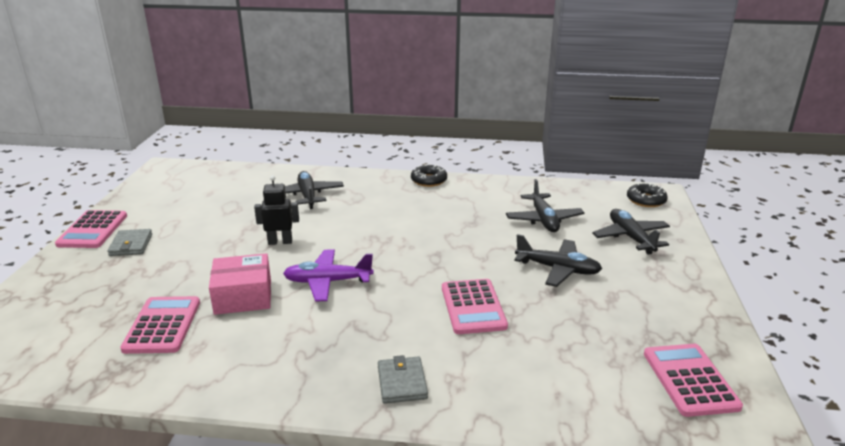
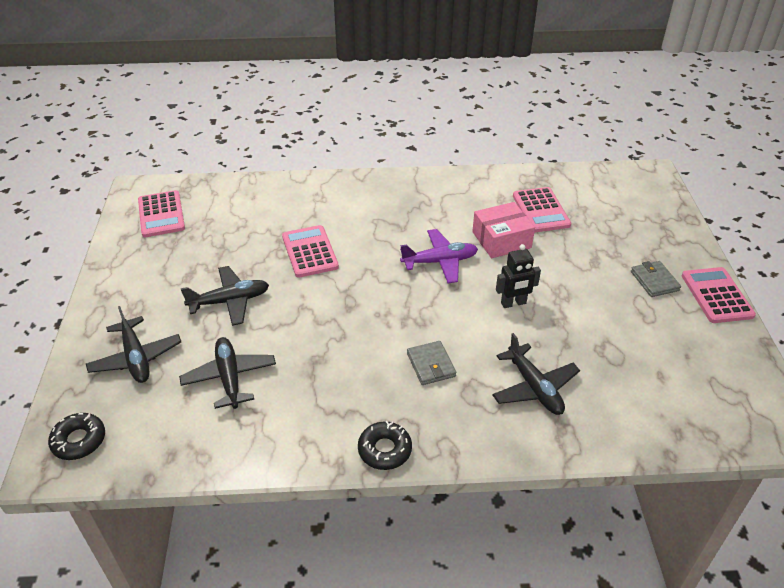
camera: 170 degrees right, 15 degrees up
grey wallet [378,355,428,404] -> grey wallet moved to [407,341,456,385]
black plane [514,234,602,287] -> black plane turned 150 degrees clockwise [181,266,269,326]

